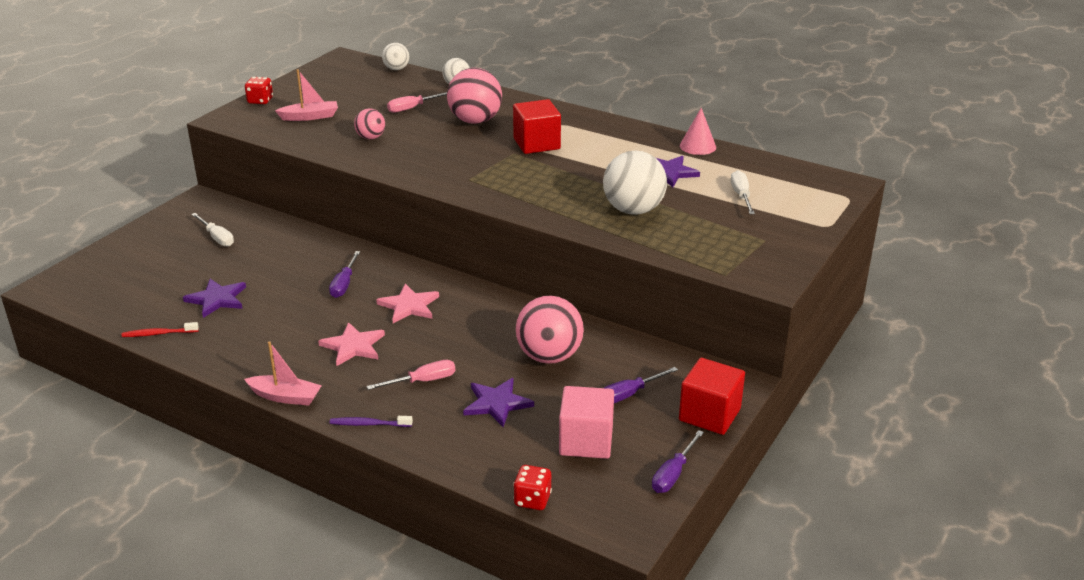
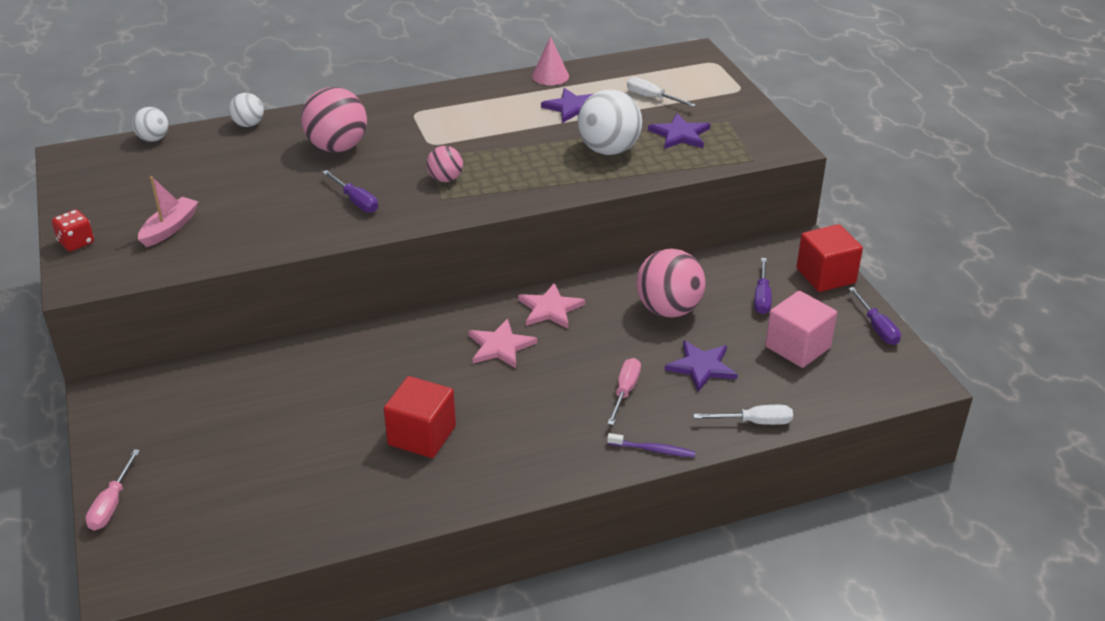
camera: 50 degrees left, 5 degrees up
red toothbrush [121,322,199,337] -> none
purple star [183,279,246,318] -> purple star moved to [648,113,710,149]
white screwdriver [191,213,234,247] -> white screwdriver moved to [693,405,793,425]
pink boat [244,342,322,406] -> none
pink star [318,322,385,366] -> pink star moved to [518,283,585,328]
purple screwdriver [329,251,360,298] -> purple screwdriver moved to [322,170,378,213]
purple toothbrush [330,416,413,427] -> purple toothbrush turned 120 degrees counterclockwise [607,433,695,457]
pink ball [354,108,385,140] -> pink ball moved to [427,146,463,182]
pink screwdriver [387,92,447,113] -> pink screwdriver moved to [85,449,140,530]
red cube [513,99,561,154] -> red cube moved to [384,376,456,458]
red dice [513,465,552,510] -> none

